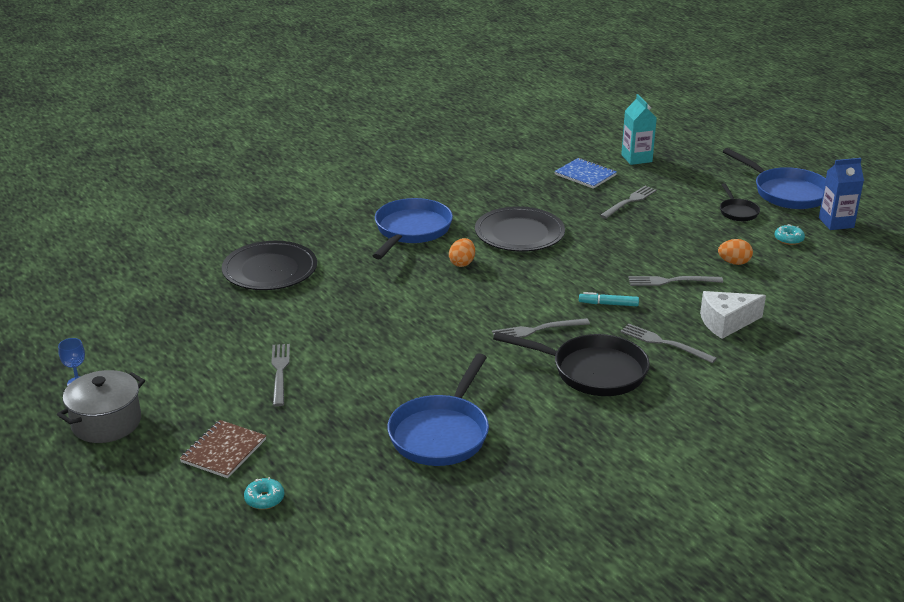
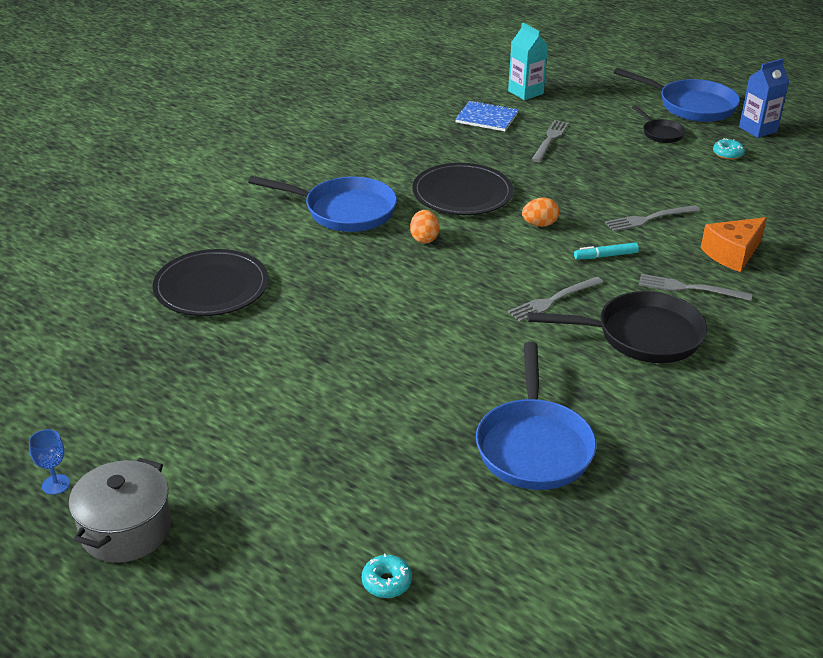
camera: 20 degrees left, 5 degrees up
brown notebook [180,420,266,478] -> none
grey fork [271,344,290,406] -> none
blue pan [373,198,453,259] -> blue pan turned 105 degrees clockwise [248,176,397,232]
white cheese [700,291,766,339] -> orange cheese [701,217,767,272]
orange egg [718,239,753,265] -> orange egg moved to [522,198,559,227]

